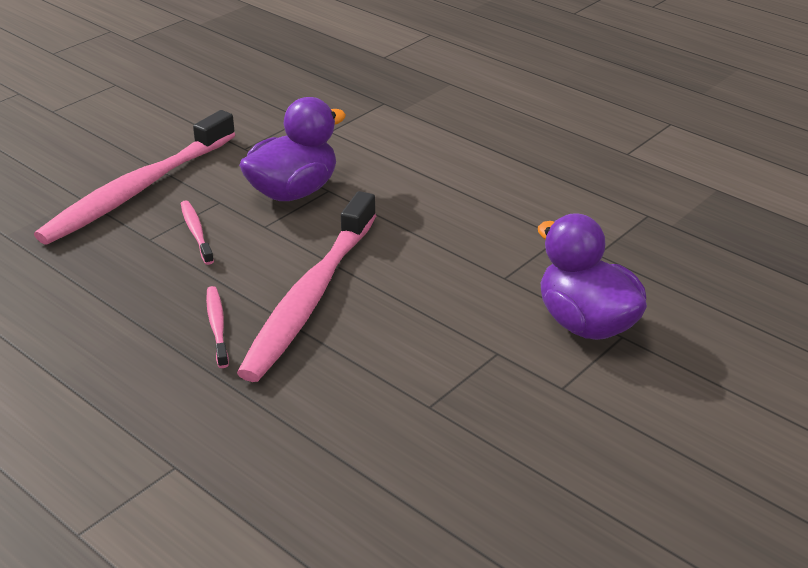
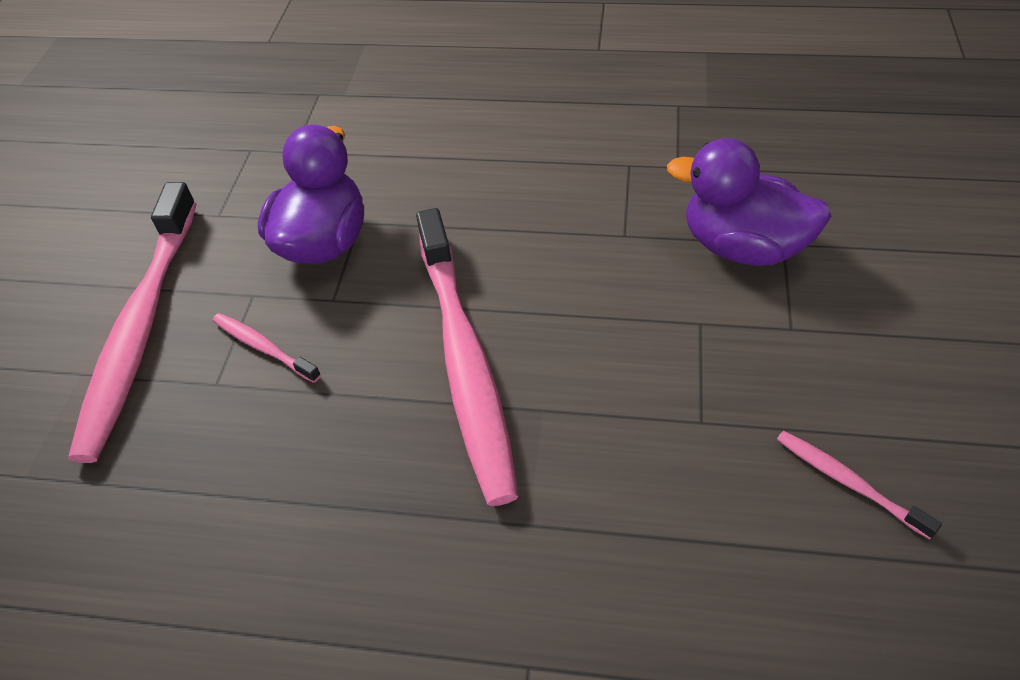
camera: 30 degrees left, 15 degrees up
pink toothbrush [206,286,229,368] -> pink toothbrush moved to [777,431,942,540]

